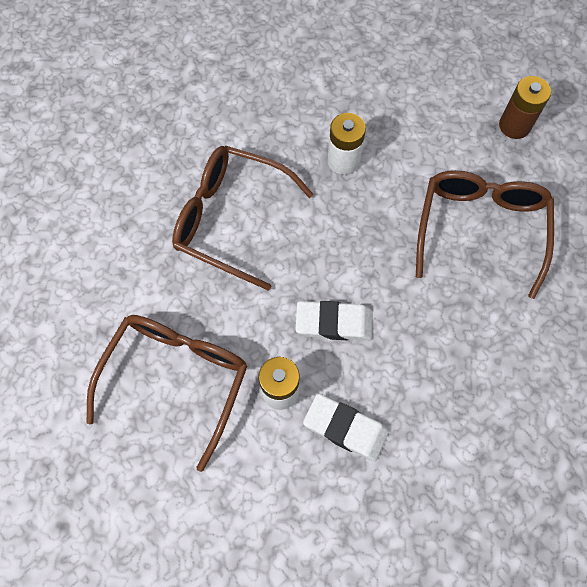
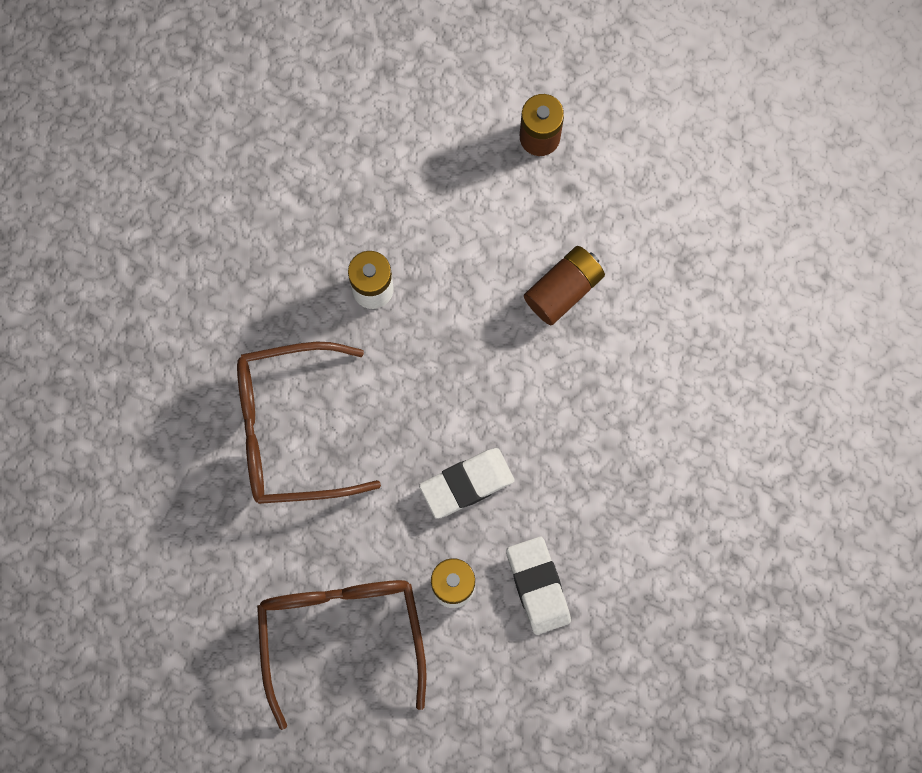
camera: 30 degrees left, 10 degrees up
white eraser [303,394,389,462] -> white eraser turned 75 degrees clockwise [506,537,571,635]
brown glasses [416,170,554,299] -> brown battery [524,246,605,325]

